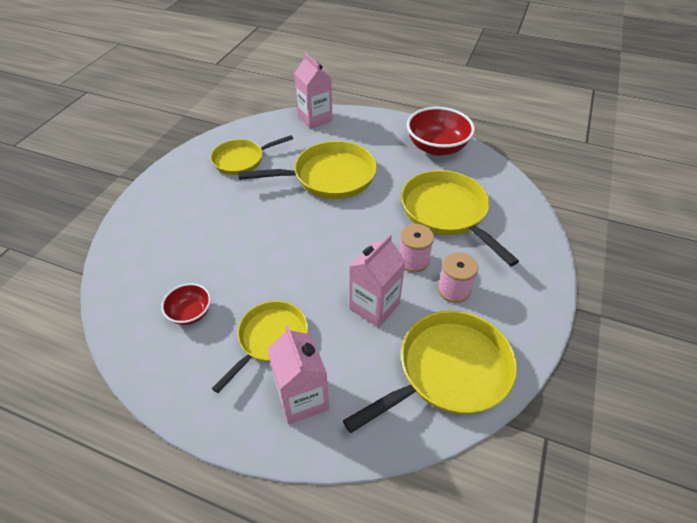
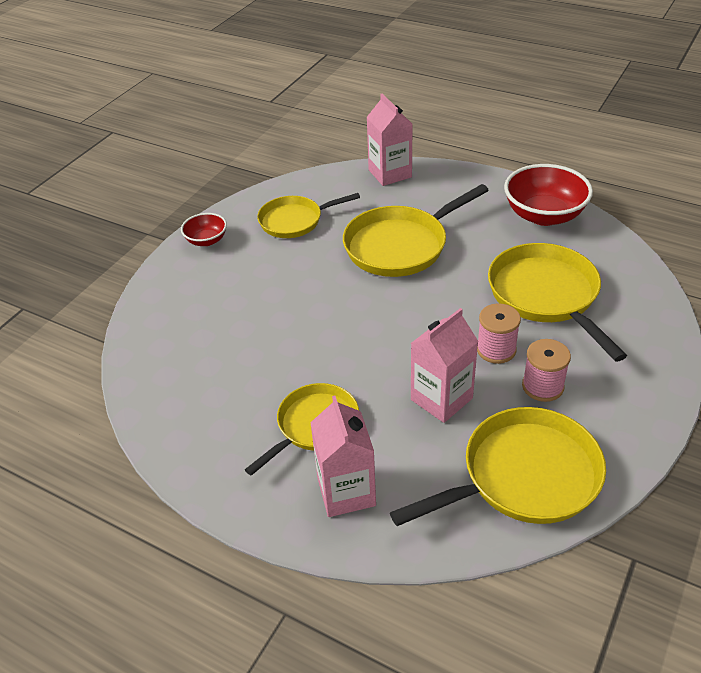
camera: 10 degrees right, 5 degrees down
red bowl [161,283,211,325] -> red bowl moved to [181,213,227,246]
yellow pan [238,141,377,199] -> yellow pan turned 150 degrees clockwise [343,184,489,277]

